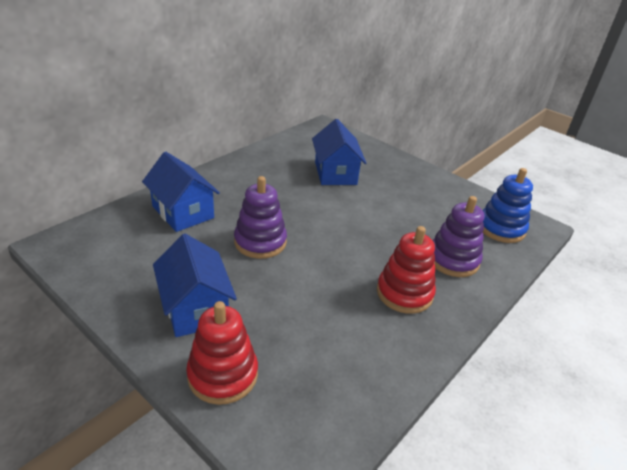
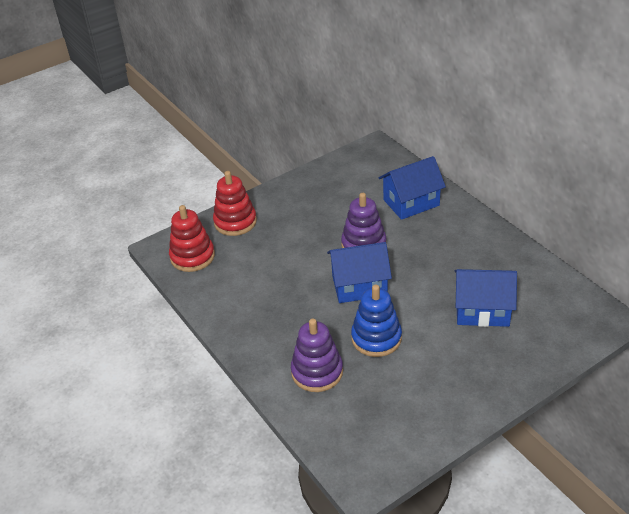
camera: 110 degrees right, 5 degrees up
blue house [153,234,237,337] -> blue house moved to [327,242,392,303]
red stacking toy [377,226,436,314] -> red stacking toy moved to [169,205,215,272]
blue stacking toy [482,168,533,243] -> blue stacking toy moved to [351,285,402,357]

